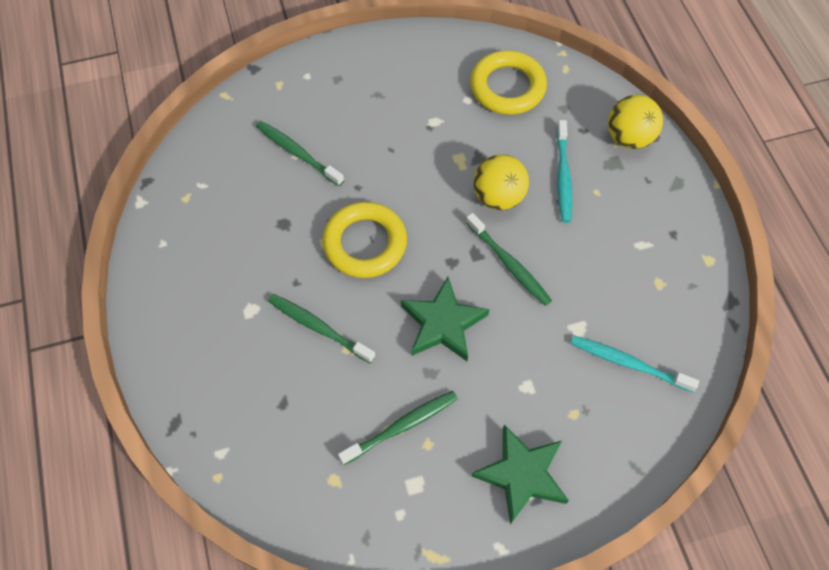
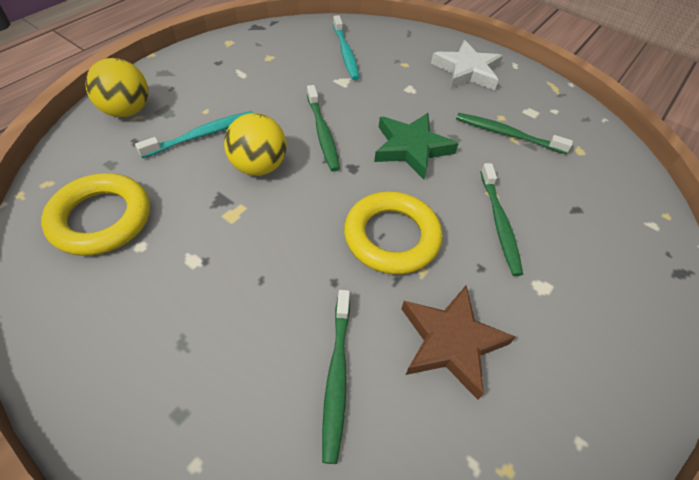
camera: 130 degrees left, 10 degrees down
green toothbrush [466,213,552,306] -> green toothbrush turned 150 degrees clockwise [307,85,340,172]
green star [472,424,569,525] -> white star [431,40,503,90]
none -> brown star [401,286,516,400]

